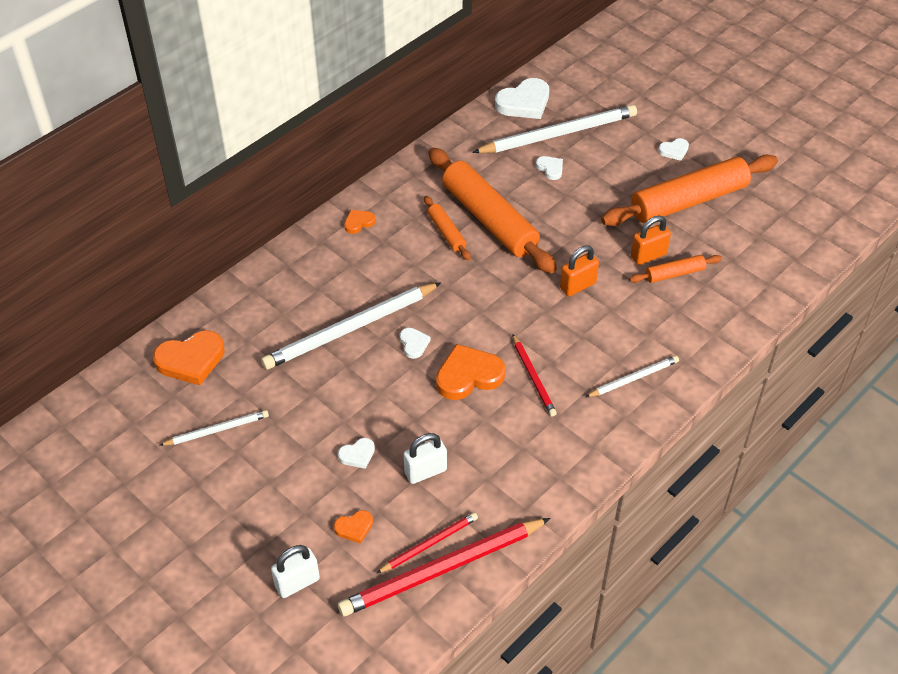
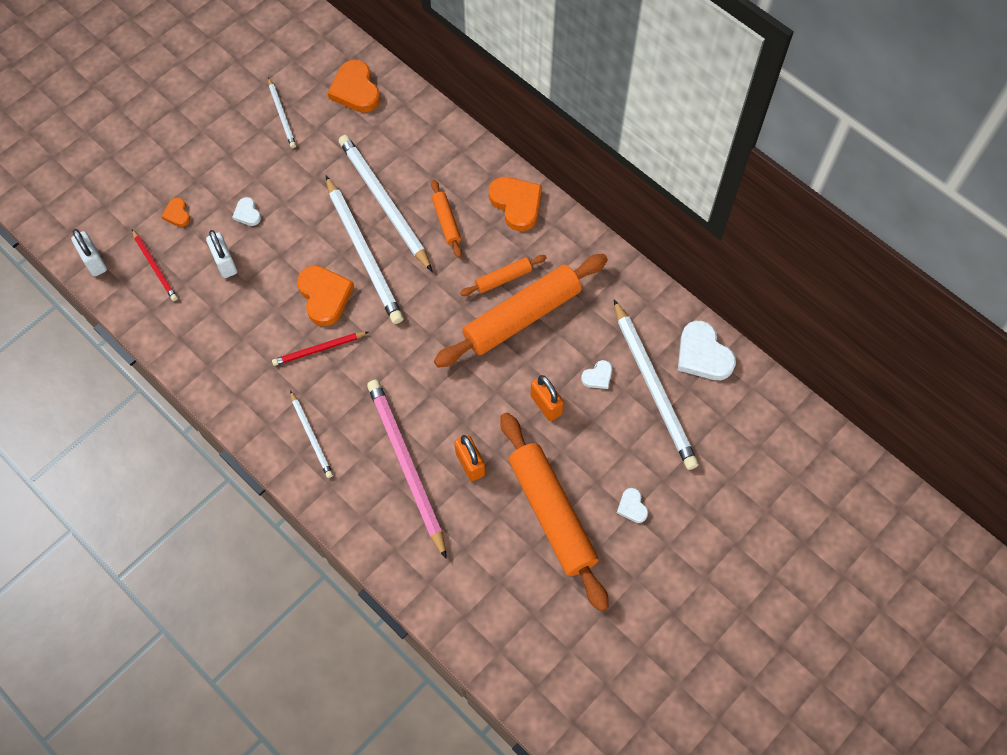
camera: 90 degrees right, 15 degrees up
white padlock [271,545,320,598] -> white padlock moved to [71,229,107,276]
red pencil [338,518,550,616] -> none
orange heart [344,210,376,234] -> orange heart [489,177,542,231], size x1.95
white heart [400,328,431,359] -> white pencil [326,176,404,324]
orange padlock [560,245,599,297] -> orange padlock moved to [530,375,564,421]
orange rolling pin [629,255,722,283] -> orange rolling pin moved to [431,180,462,258]
none -> pink pencil [367,380,447,559]

